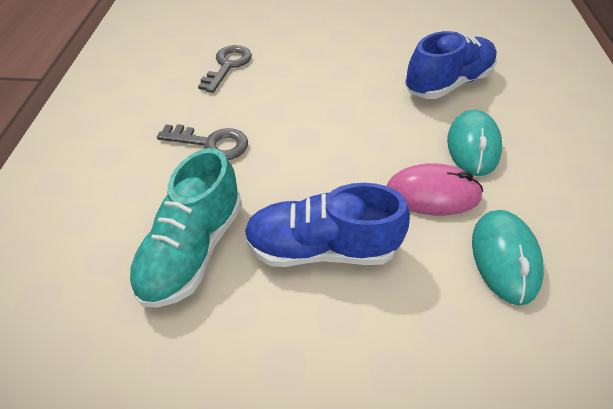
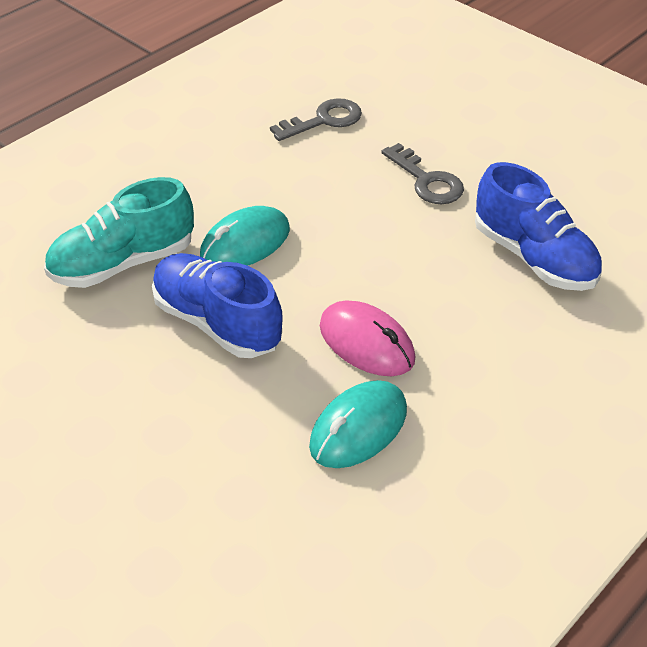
camera: 40 degrees right, 5 degrees down
grey key [157,124,248,160] -> grey key moved to [382,143,464,204]
blue shoe [405,31,497,99] -> blue shoe turned 45 degrees clockwise [475,162,602,291]
turquoise mouse [447,110,502,176] -> turquoise mouse moved to [200,206,290,266]

